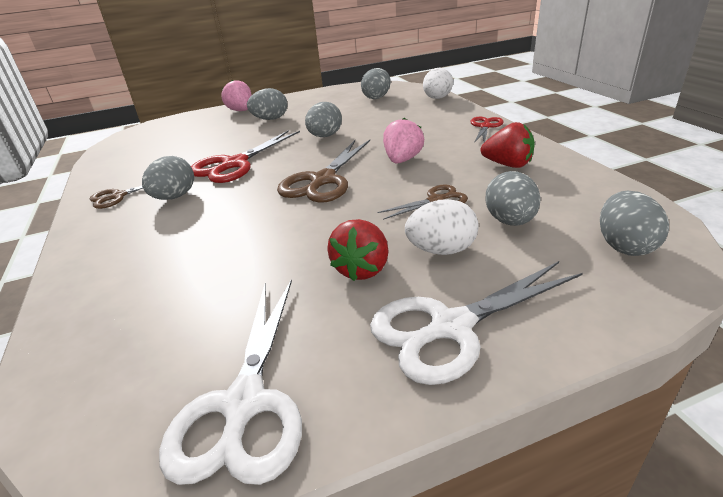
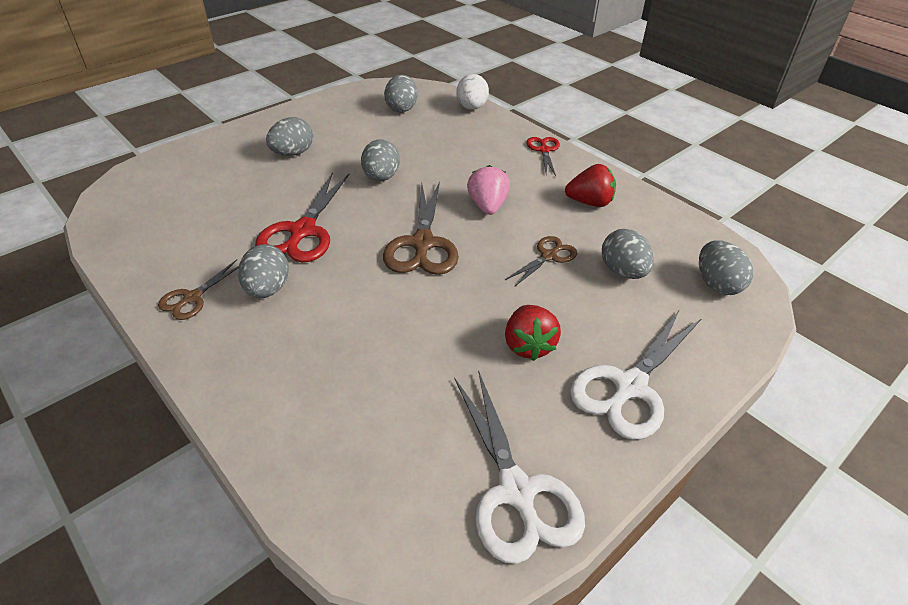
camera: 25 degrees left, 10 degrees up
pink strawberry [222,80,252,111] -> none
white egg [405,199,479,255] -> none

